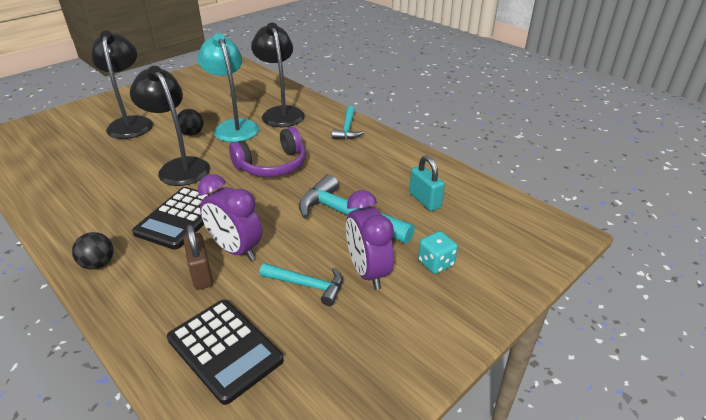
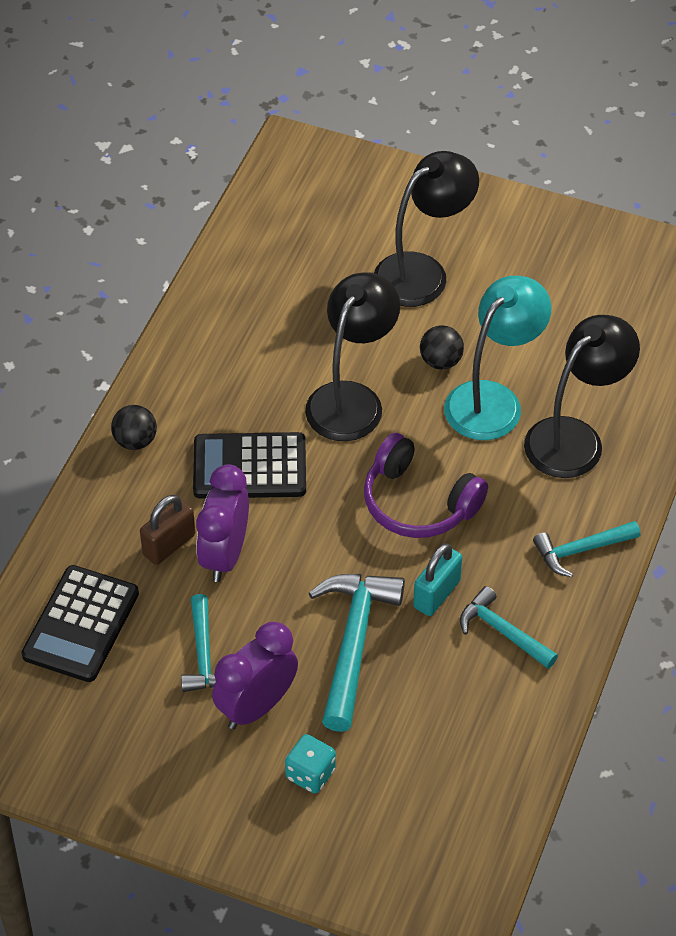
camera: 65 degrees right, 15 degrees up
turquoise padlock [409,155,445,211] -> turquoise padlock moved to [413,543,462,616]
none -> turquoise hammer [460,586,558,669]

